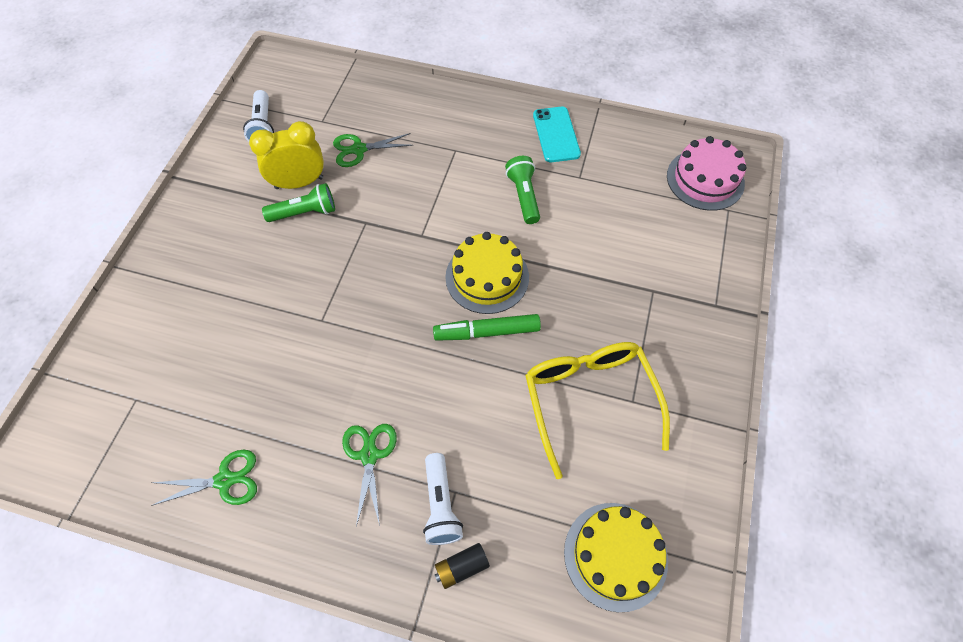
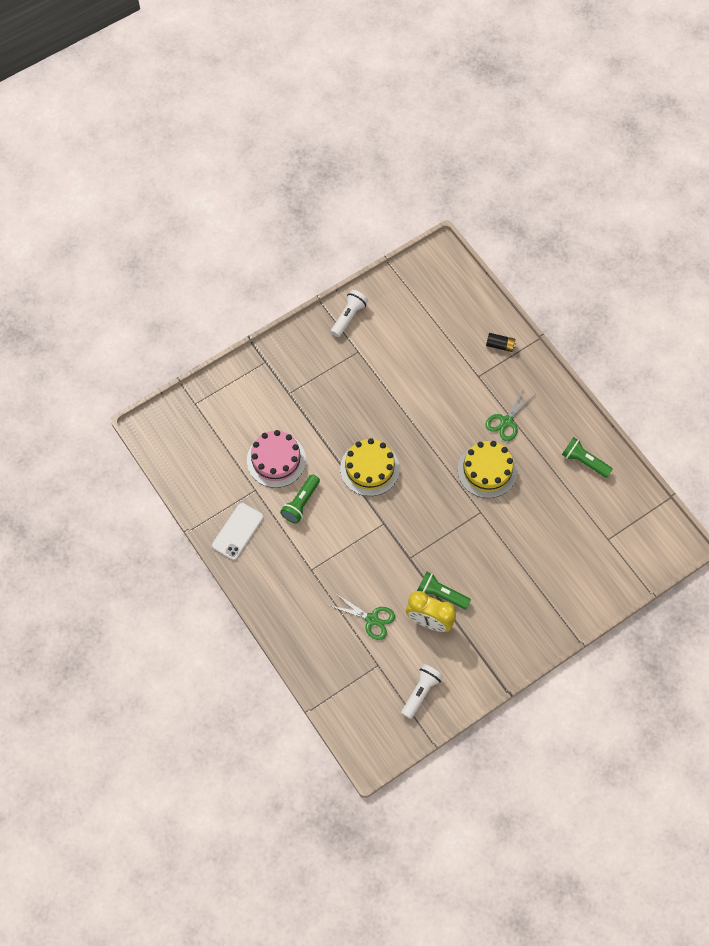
camera: 140 degrees left, 5 degrees up
green scissors [151,450,257,506] -> green flashlight [562,437,613,478]
white flashlight [423,453,463,545] -> white flashlight moved to [331,290,368,337]
green marker [433,314,541,341] -> none
yellow glasses [525,342,670,479] -> none
turquoise phone [533,106,581,162] -> white phone [212,503,264,560]
yellow cake [564,503,668,612] -> yellow cake moved to [458,441,517,498]
pink cake [667,136,746,211] -> pink cake moved to [247,430,306,488]

